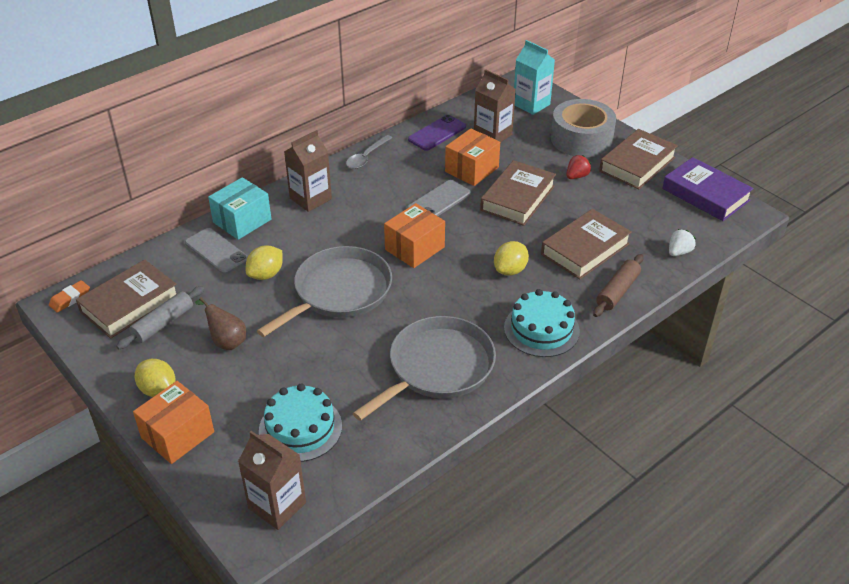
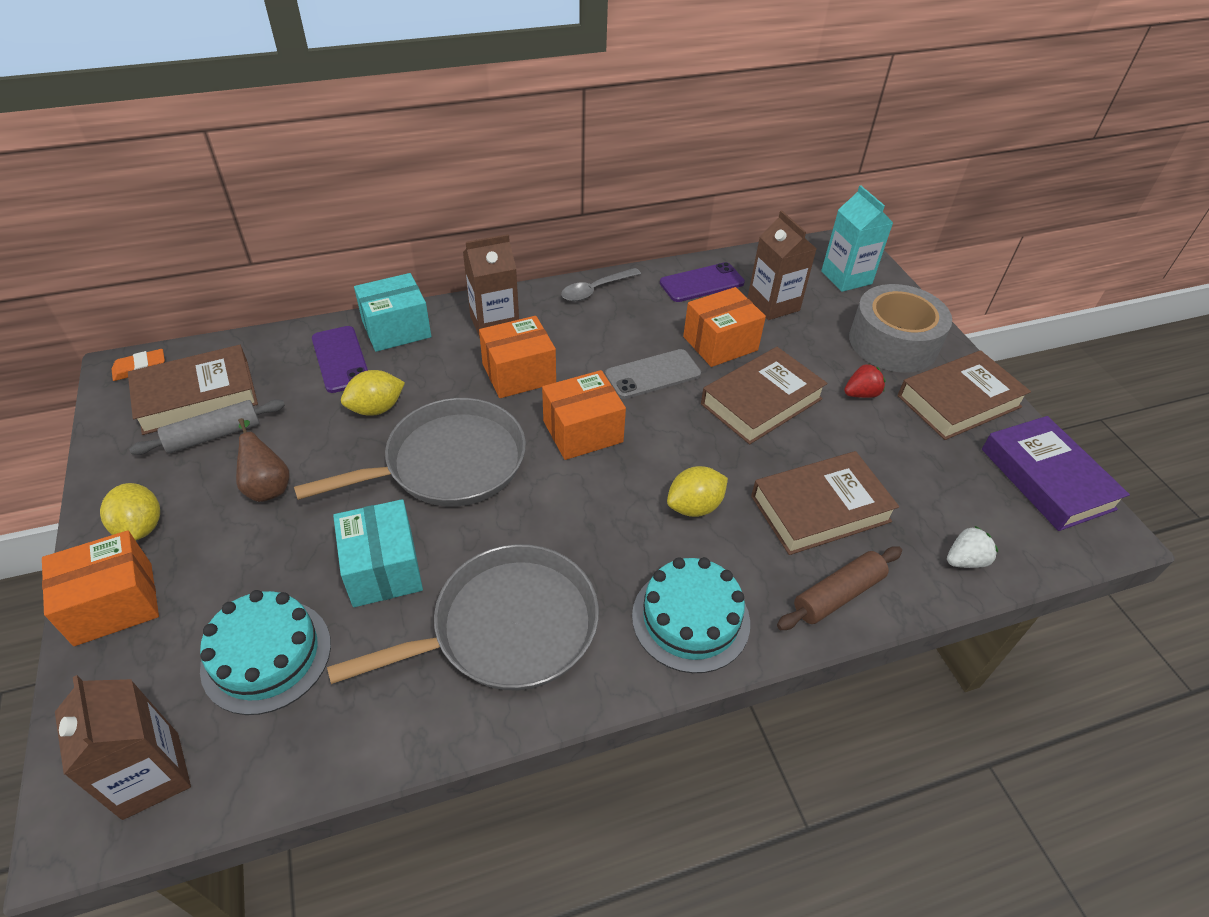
camera: 20 degrees right, 5 degrees up
grey phone [185,228,248,274] -> purple phone [312,326,368,393]
none -> turquoise box [333,499,423,607]
none -> orange box [479,316,556,398]

